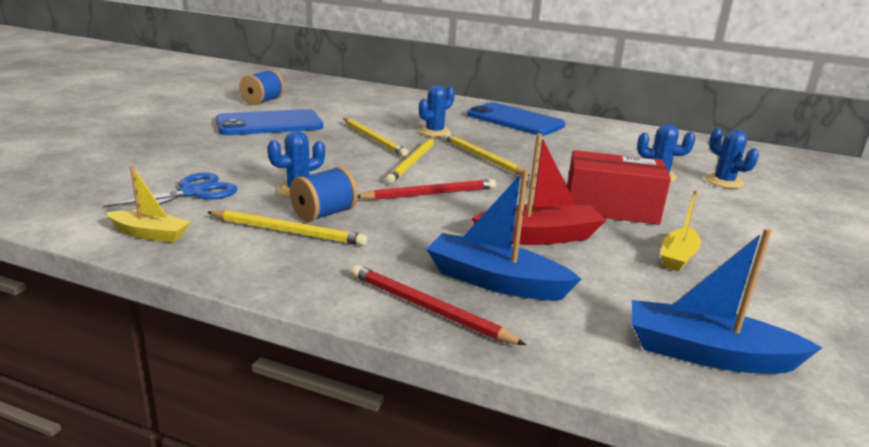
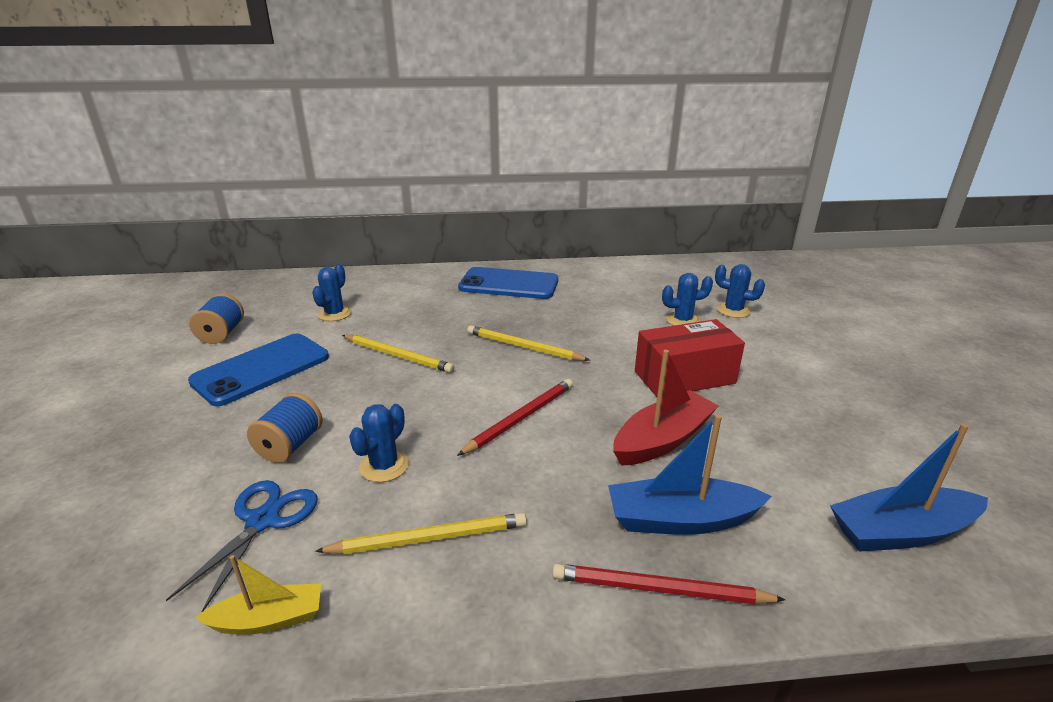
camera: 25 degrees left, 5 degrees up
blue spool [290,167,358,222] -> blue spool moved to [247,393,323,463]
yellow pencil [385,138,435,184] -> none
blue cactus [419,85,455,137] -> blue cactus moved to [312,264,352,321]
yellow boat [661,190,701,271] -> none

